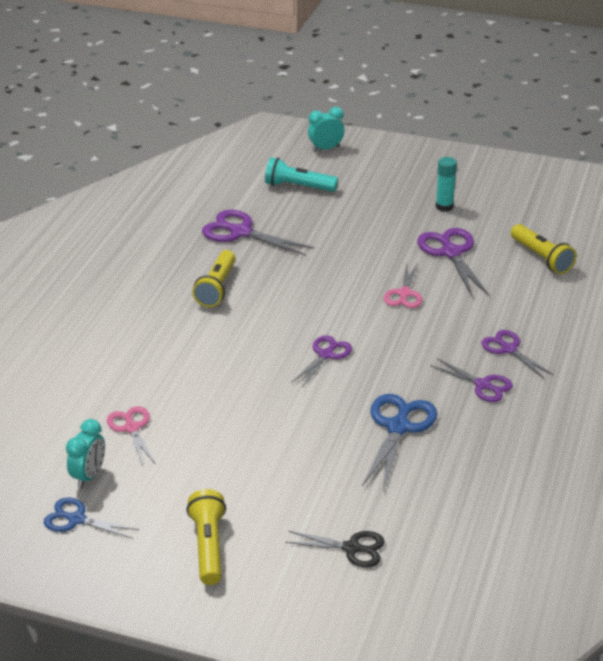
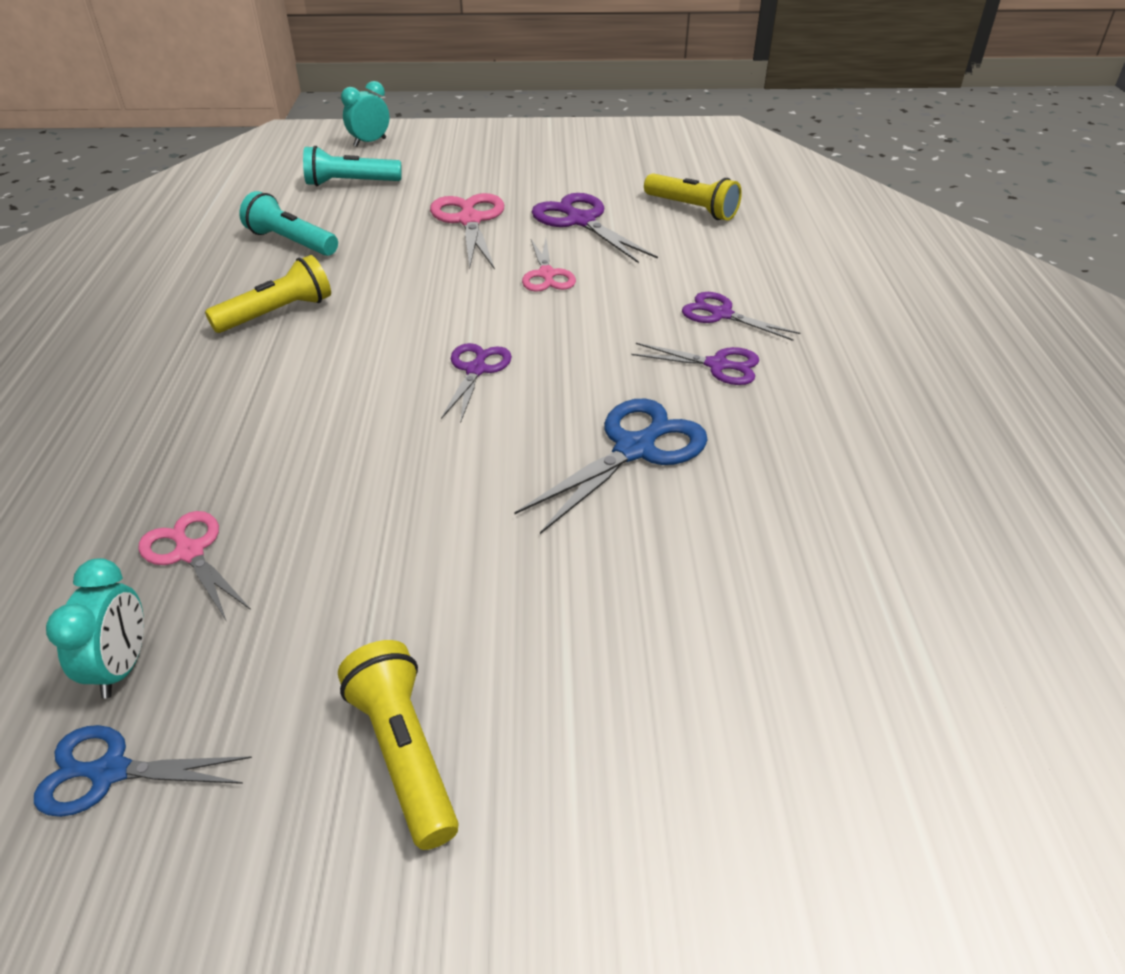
camera: 20 degrees left, 5 degrees up
yellow flashlight [193,250,236,307] -> yellow flashlight turned 120 degrees counterclockwise [205,255,331,333]
purple scissors [202,210,314,256] -> turquoise flashlight [239,191,338,256]
black scissors [285,531,385,568] -> none
blue scissors [362,394,437,491] -> blue scissors turned 45 degrees clockwise [515,399,708,534]
turquoise glue stick [436,157,457,212] -> none
none -> pink scissors [430,193,504,269]

